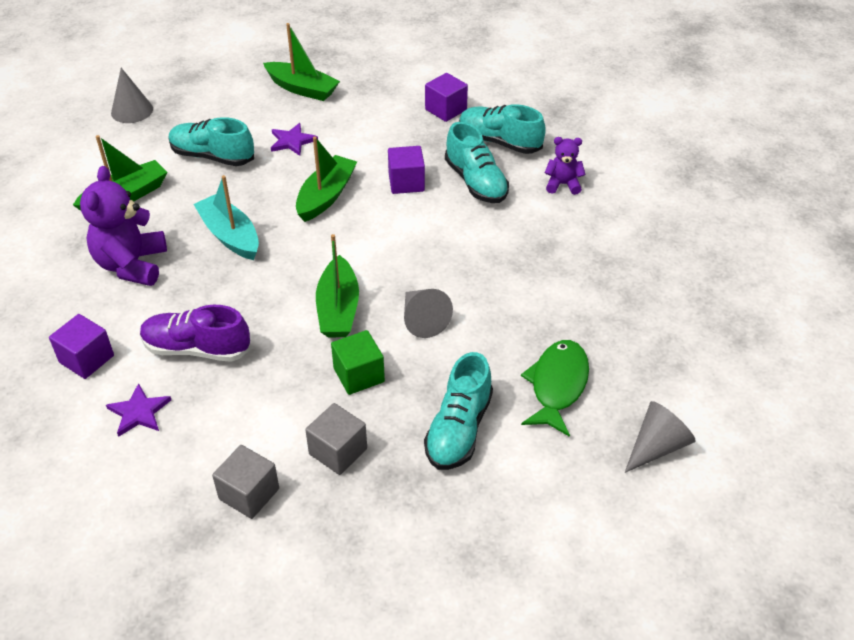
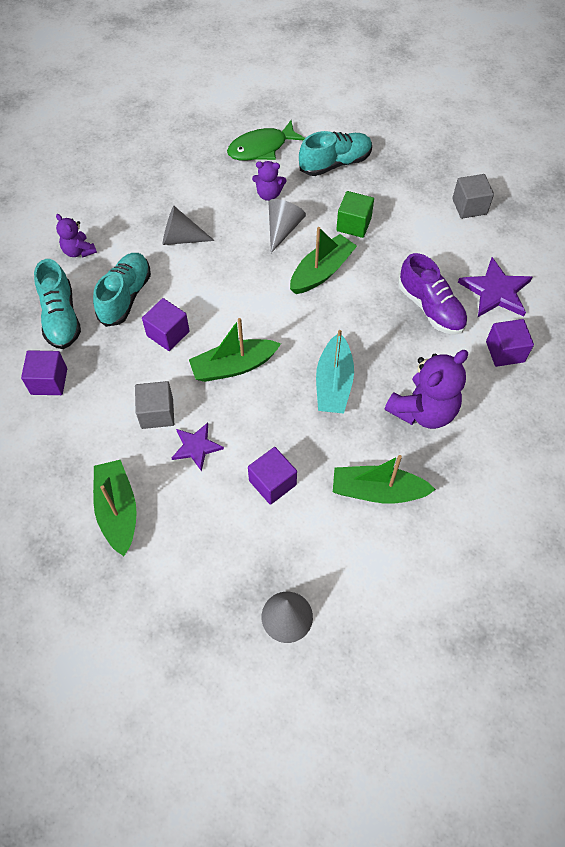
camera: 135 degrees left, 15 degrees up
purple star [106,383,171,437] -> purple star [458,257,532,317], size x1.58
turquoise shoe [169,117,254,166] -> purple cube [248,447,297,505]
grey cube [305,403,367,475] -> grey cube moved to [135,381,174,429]
grey cone [624,401,695,473] -> grey cone moved to [163,206,215,245]
none -> purple teddy bear [252,161,286,201]

